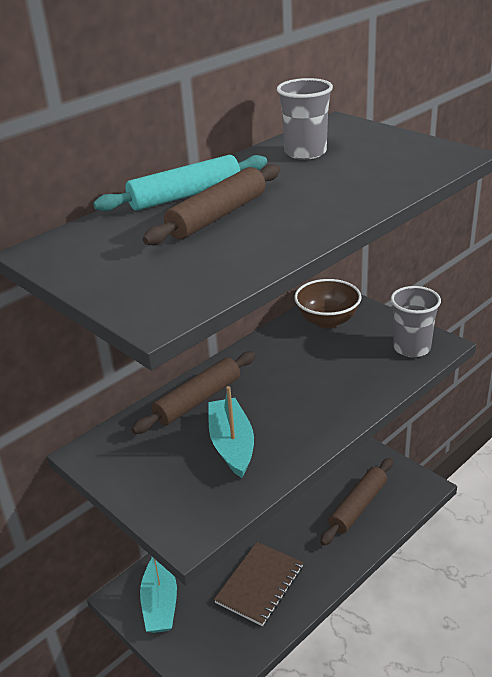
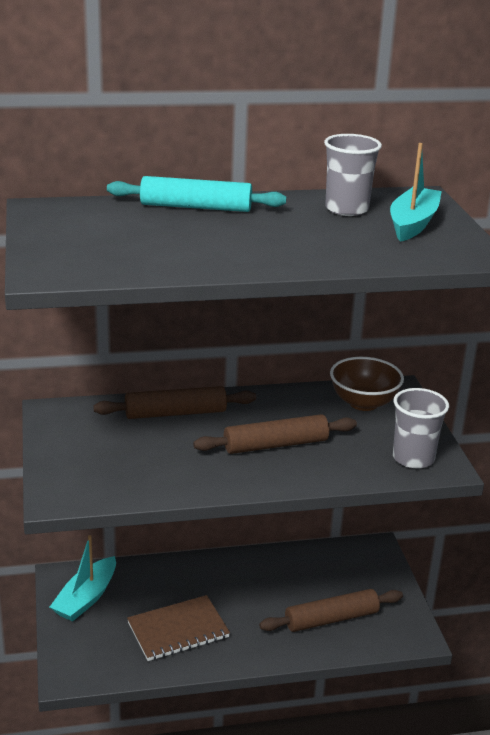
camera: 30 degrees right, 5 degrees down
brown rolling pin [143,164,280,245] -> brown rolling pin moved to [193,414,357,454]
turquoise boat [208,386,254,478] -> turquoise boat moved to [390,143,442,242]

